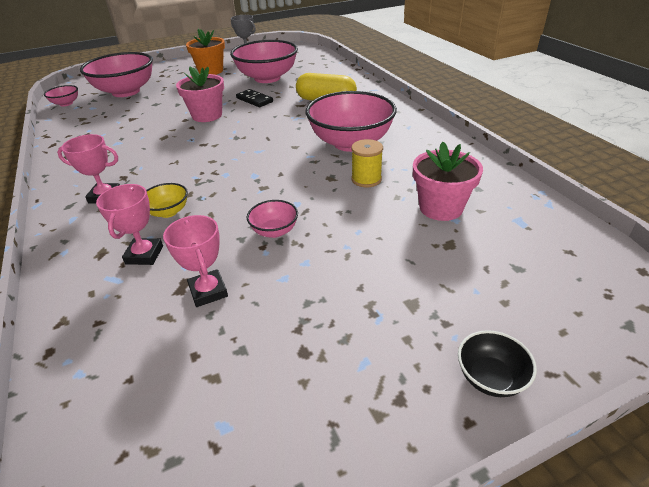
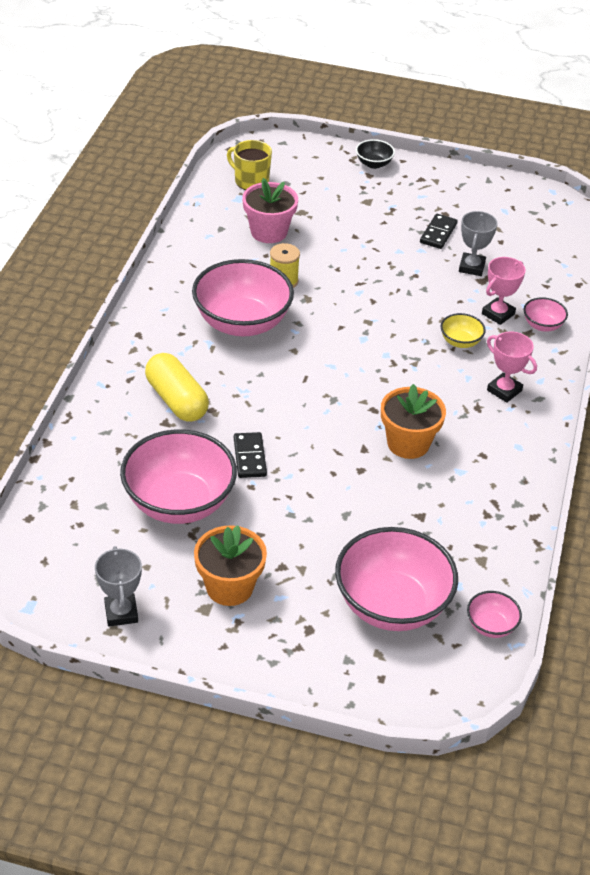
camera: 145 degrees left, 5 degrees up
pink trophy [163,215,228,307] -> grey trophy [459,211,497,276]
pink flower pot [176,66,224,122] -> none
pink bowl [247,200,298,238] -> pink bowl moved to [524,297,568,331]
none -> yellow mug [227,140,272,190]
none -> orange flower pot [381,384,446,459]
none -> black domino [420,214,458,249]

